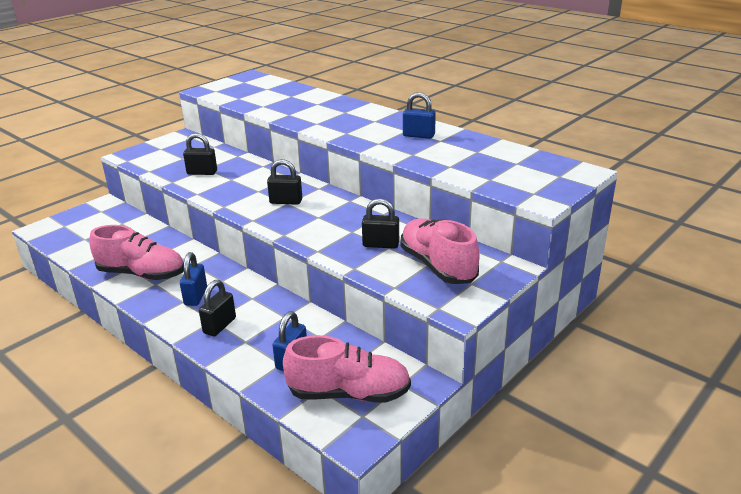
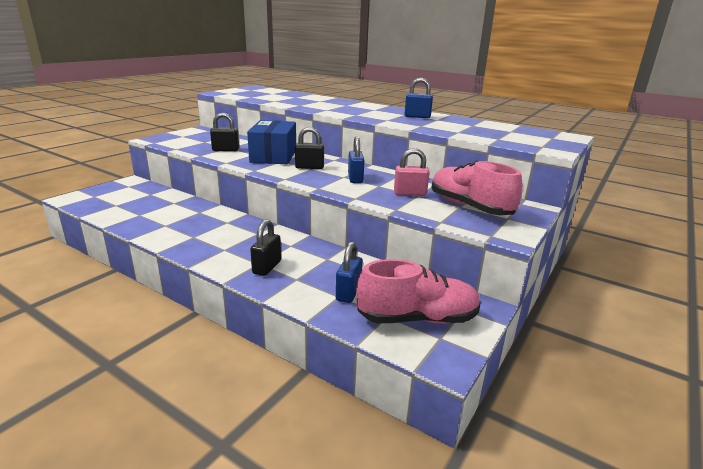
camera: 10 degrees left, 5 degrees down
pink shoe [89,225,184,280] -> none
blue padlock [180,252,207,306] -> blue padlock moved to [348,136,365,183]
black padlock [362,198,399,249] -> pink padlock [394,148,430,196]
none -> blue box [247,120,296,164]

